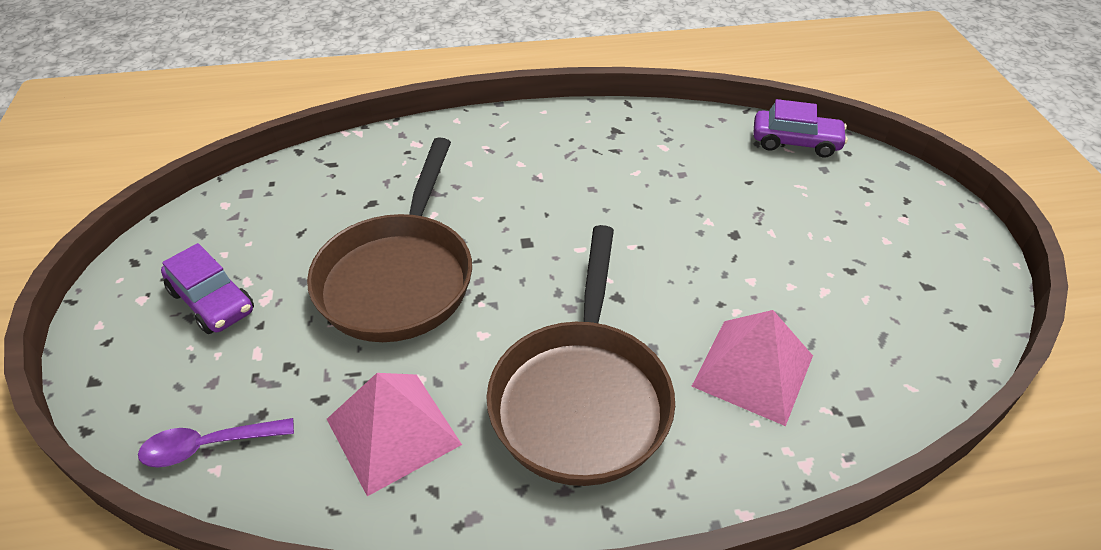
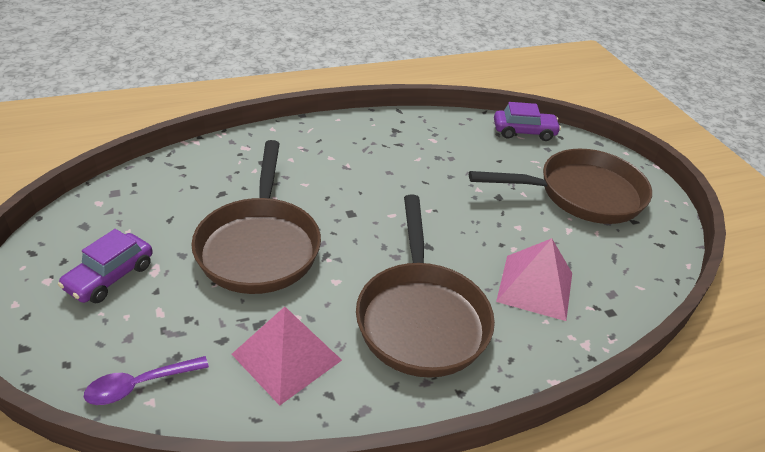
camera: 15 degrees left, 5 degrees down
purple car [161,243,254,334] -> purple car turned 90 degrees clockwise [58,229,153,303]
none -> brown pan [469,149,652,224]

